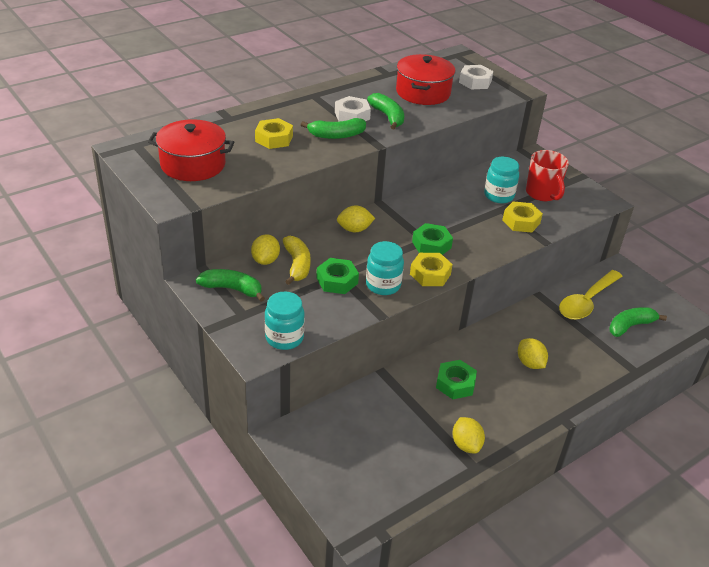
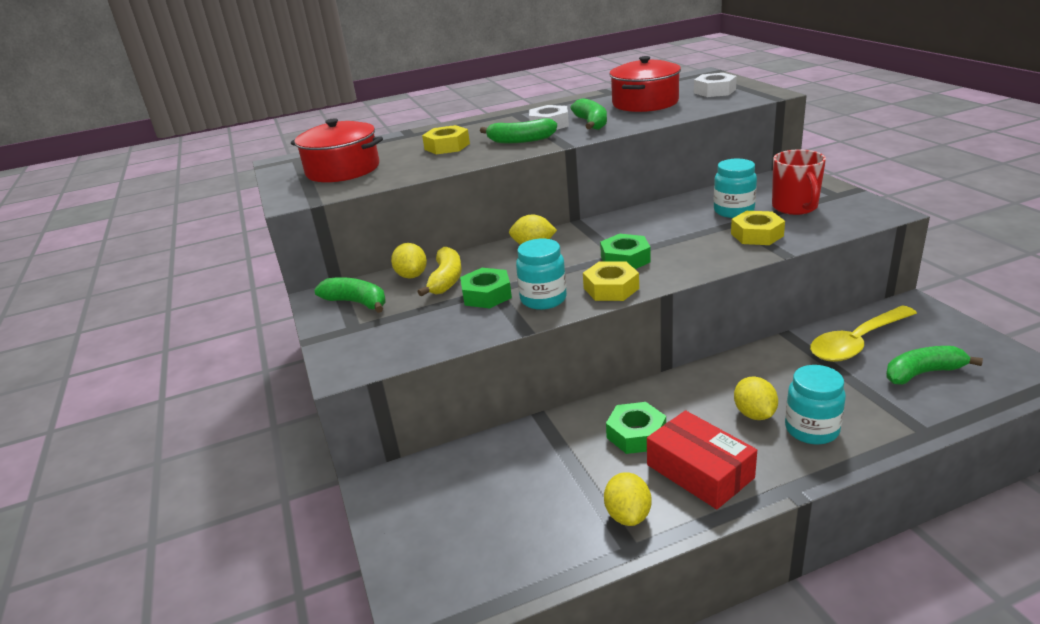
camera: 20 degrees right, 10 degrees down
yellow lemon [251,235,280,265] -> yellow lemon turned 45 degrees counterclockwise [391,243,427,279]
turquoise jar [265,292,305,350] -> turquoise jar moved to [785,365,846,445]
none -> red box [647,410,757,509]

